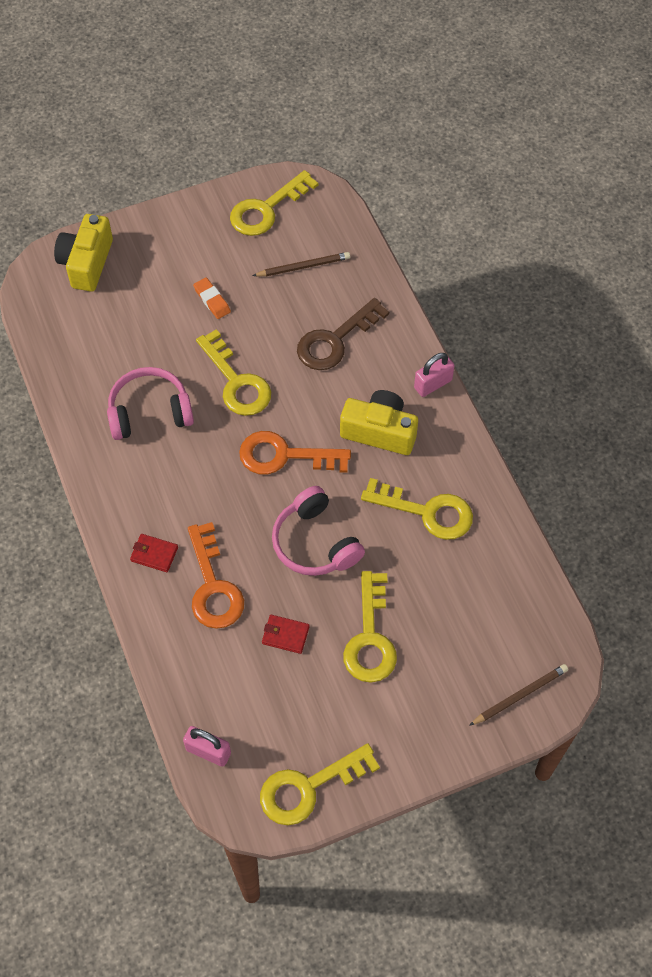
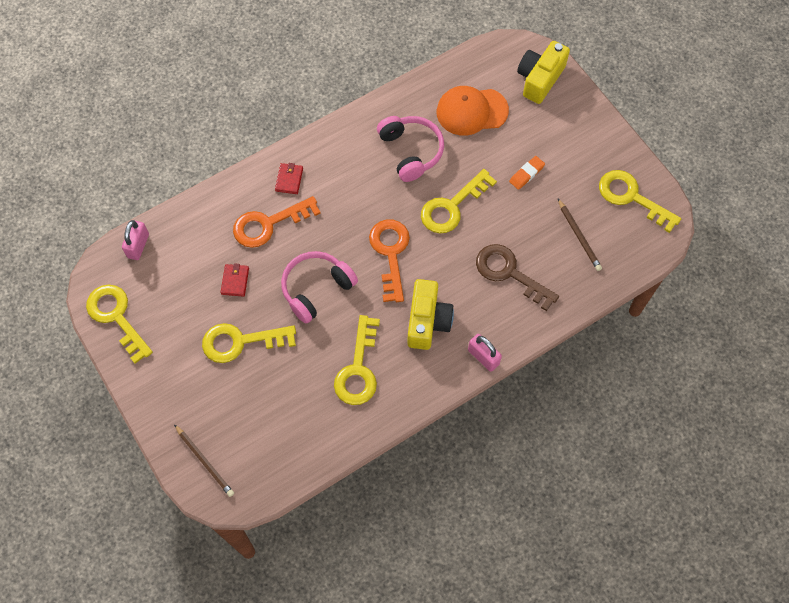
camera: 80 degrees right, 5 degrees up
yellow camera [54,214,113,292] -> yellow camera turned 60 degrees counterclockwise [517,41,570,104]
none -> orange cap [437,86,509,136]

